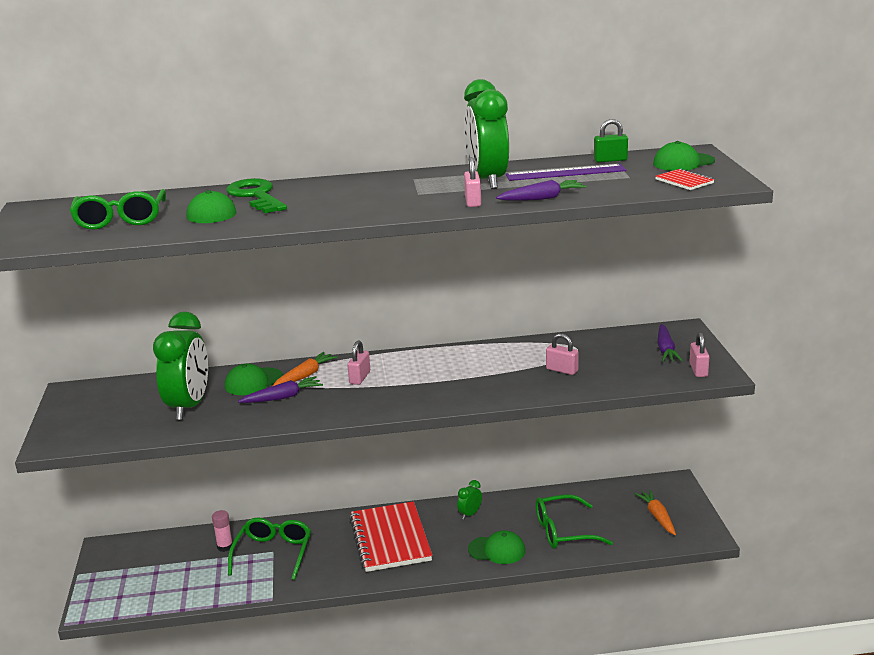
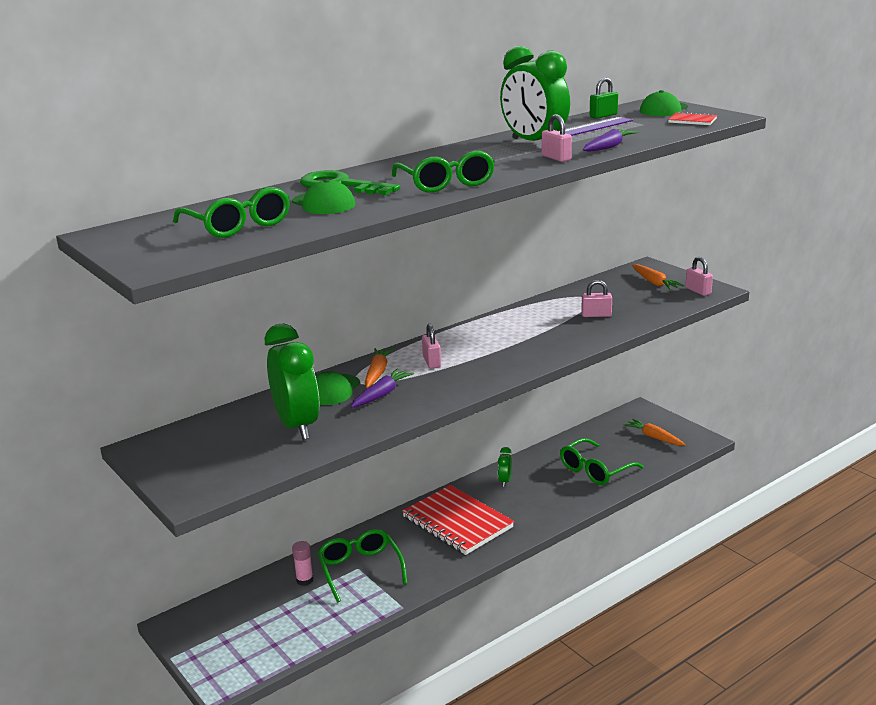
camera: 30 degrees left, 0 degrees up
green cap [468,531,525,564] -> none
purple carrot [657,324,683,362] -> orange carrot [632,264,684,290]
none -> green glasses [392,151,495,193]

